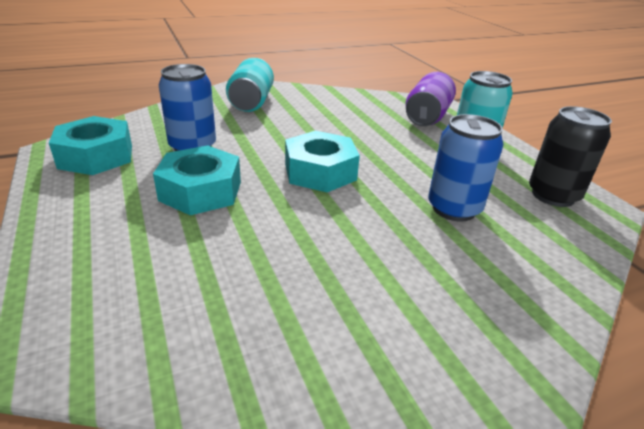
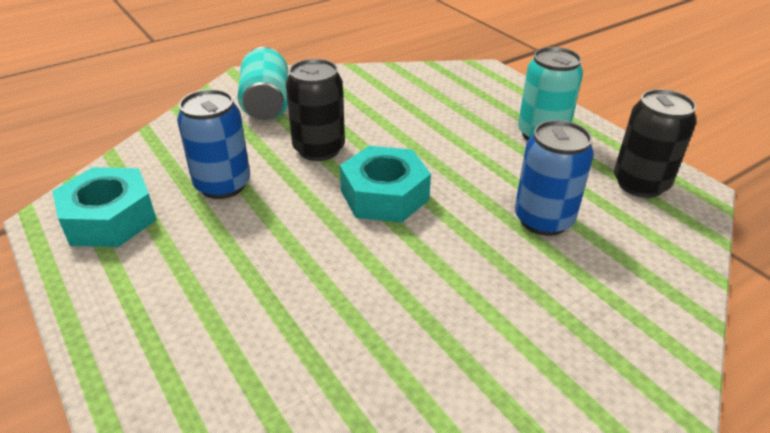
camera: 10 degrees left, 5 degrees up
turquoise nut [153,145,241,215] -> none
purple can [405,72,456,126] -> none
none -> black can [286,59,345,161]

